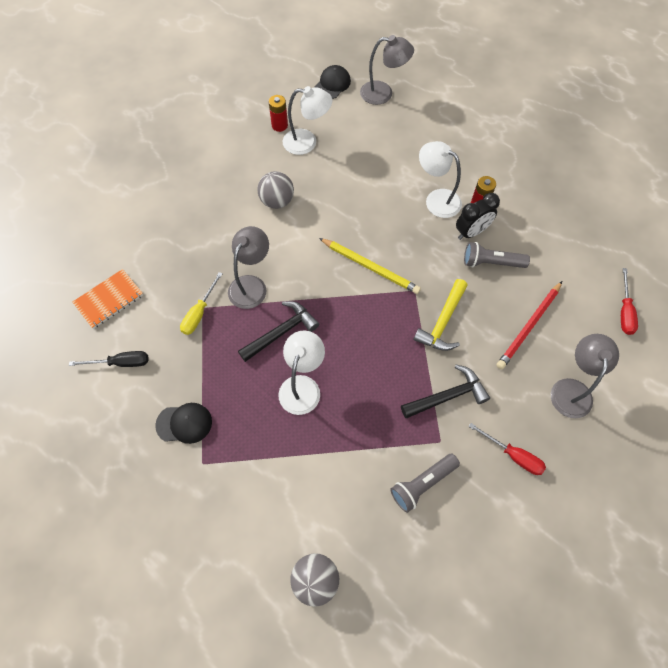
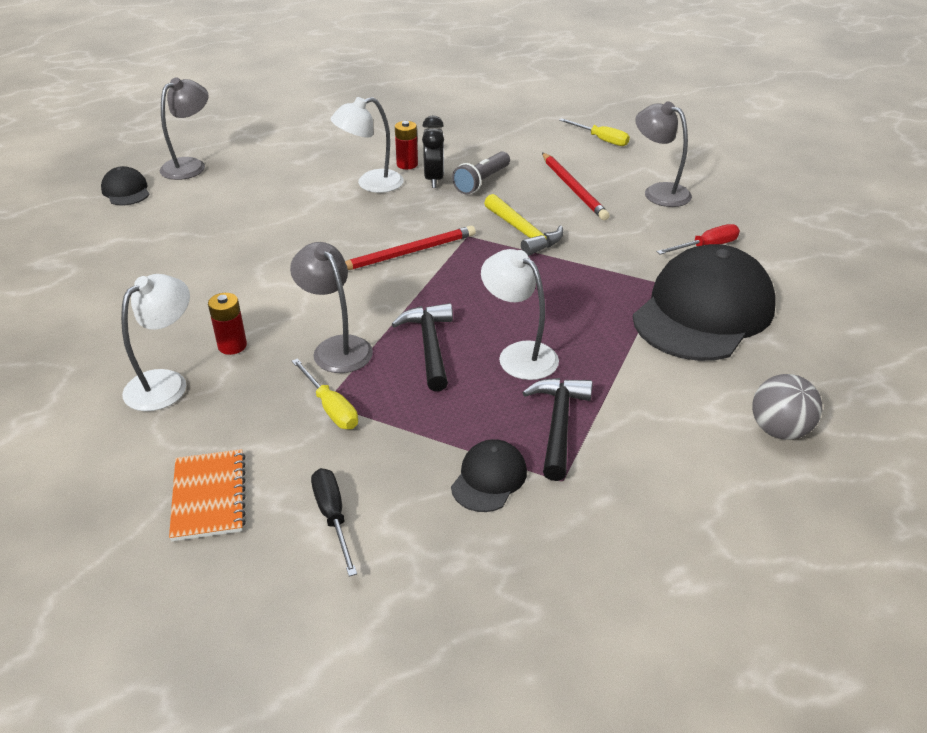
camera: 60 degrees left, 25 degrees down
black screwdriver [69,351,149,367] -> black screwdriver turned 45 degrees counterclockwise [311,468,357,577]
grey ball [258,171,294,209] -> none
red battery [269,95,288,132] -> red battery moved to [208,293,247,355]
white lamp [283,86,332,155] -> white lamp moved to [121,274,190,411]
yellow pencil [319,238,421,294] -> red pencil [345,226,476,270]
grey flashlight [390,454,460,513] -> black cap [633,244,776,361]
black hammer [401,365,490,418] -> black hammer moved to [522,378,593,481]
red screwdriver [621,268,638,335] -> yellow screwdriver [559,118,630,146]

